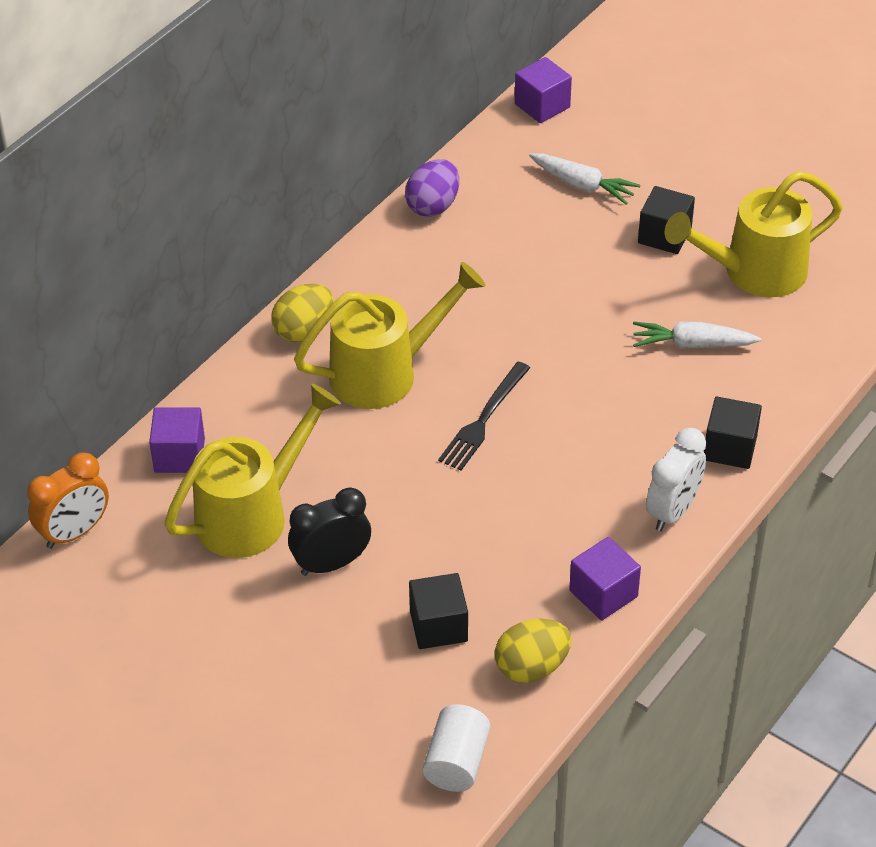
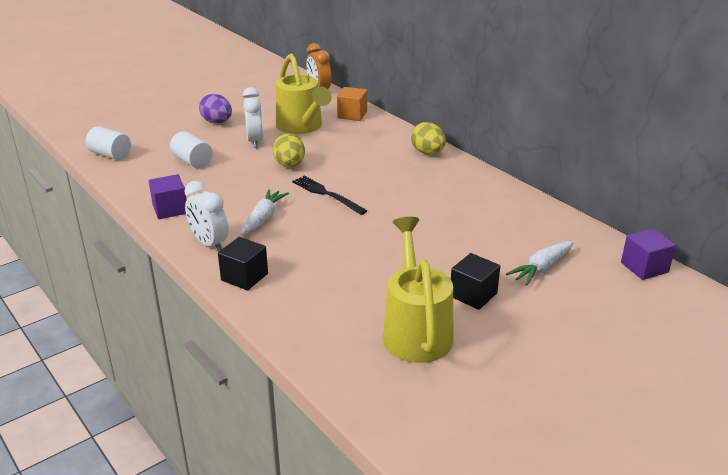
camera: 105 degrees right, 15 degrees down
purple cube [149,407,205,473] -> orange cube [337,87,367,121]
black clock [288,487,371,576] -> white clock [242,87,263,148]
yellow watering can [294,262,485,409] -> none
purple egg [405,159,459,217] -> purple egg moved to [199,94,232,124]
black cube [409,573,468,649] -> white cylinder [170,131,212,168]
yellow egg [495,619,571,683] -> yellow egg moved to [273,134,305,167]
white carrot [633,321,761,349] -> white carrot moved to [240,189,289,235]

